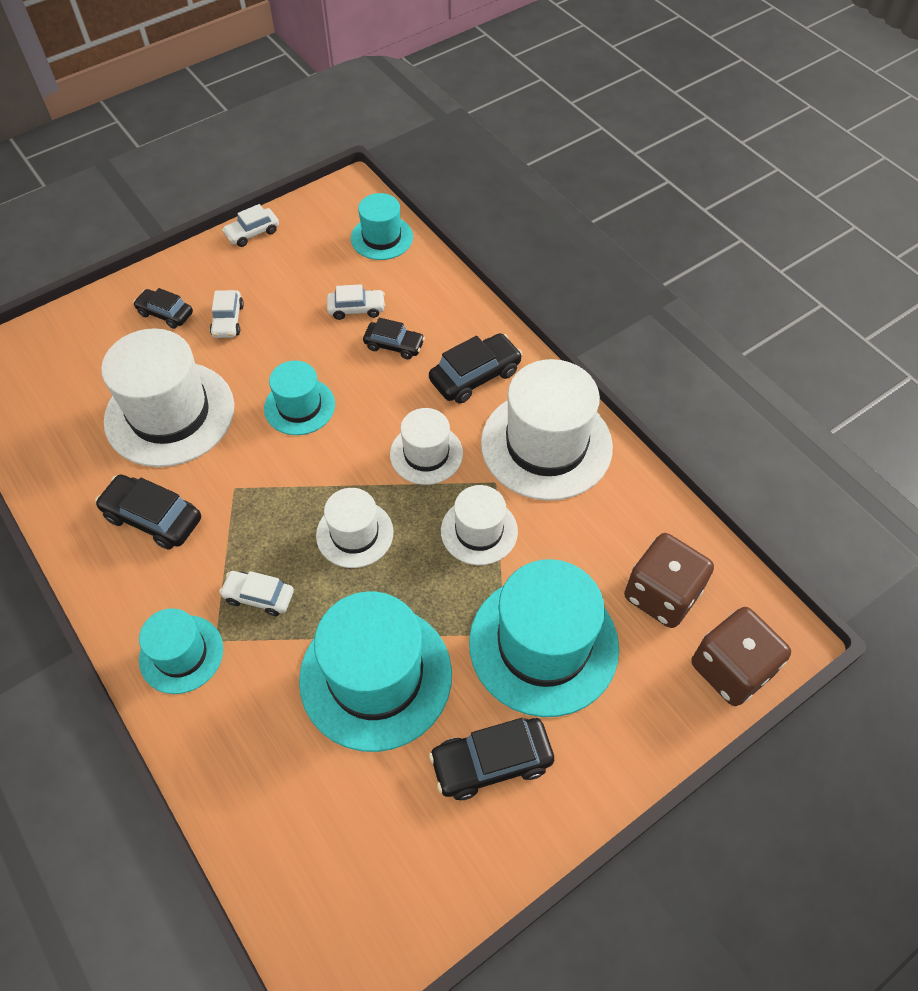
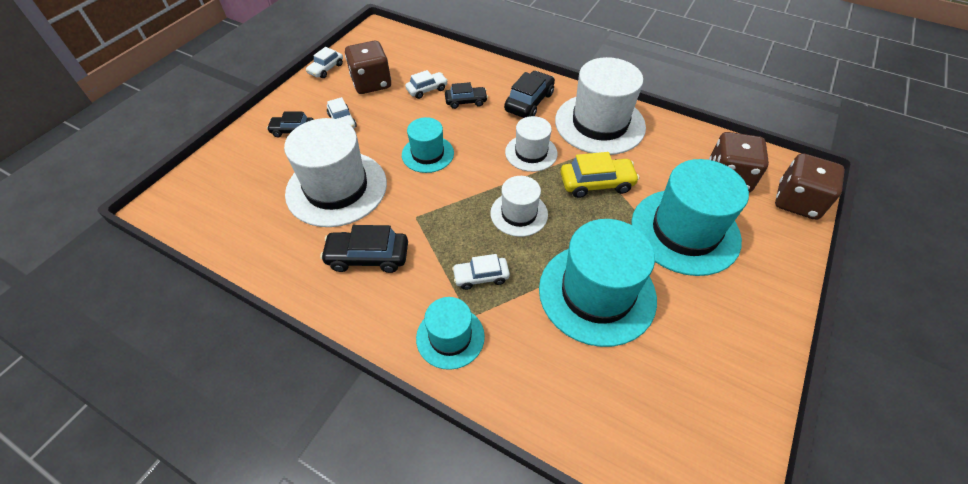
camera: 25 degrees left, 5 degrees down
turquoise hat [351,193,413,260] -> none
black car [429,718,554,800] -> none
white hat [441,485,518,565] -> yellow car [560,152,640,198]
none -> brown dice [345,41,391,94]

